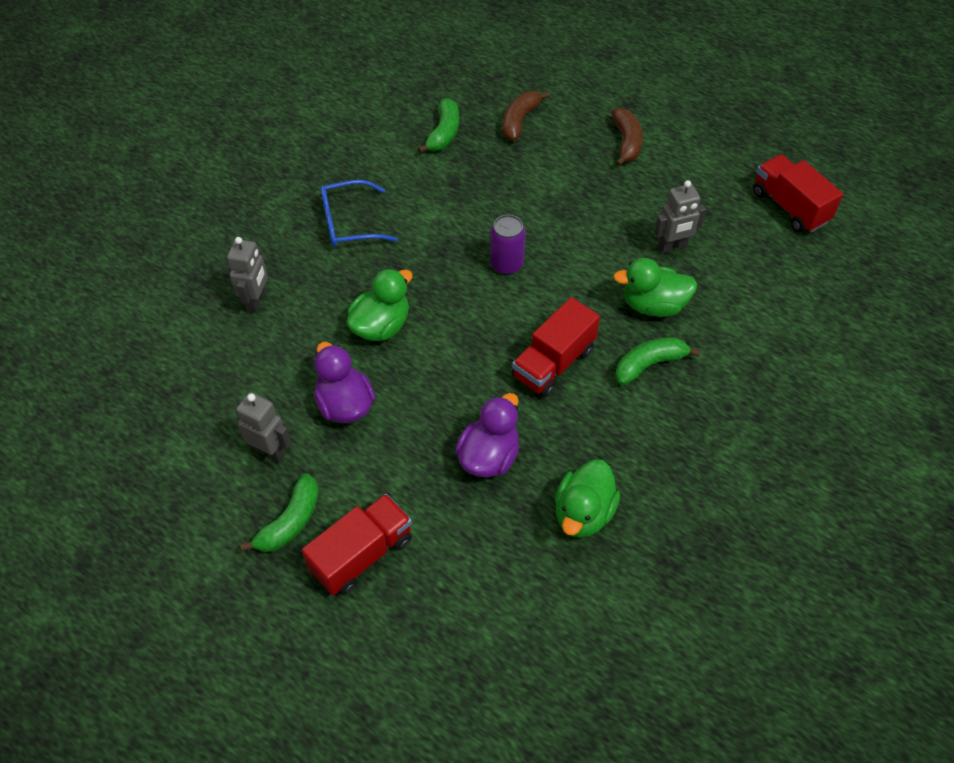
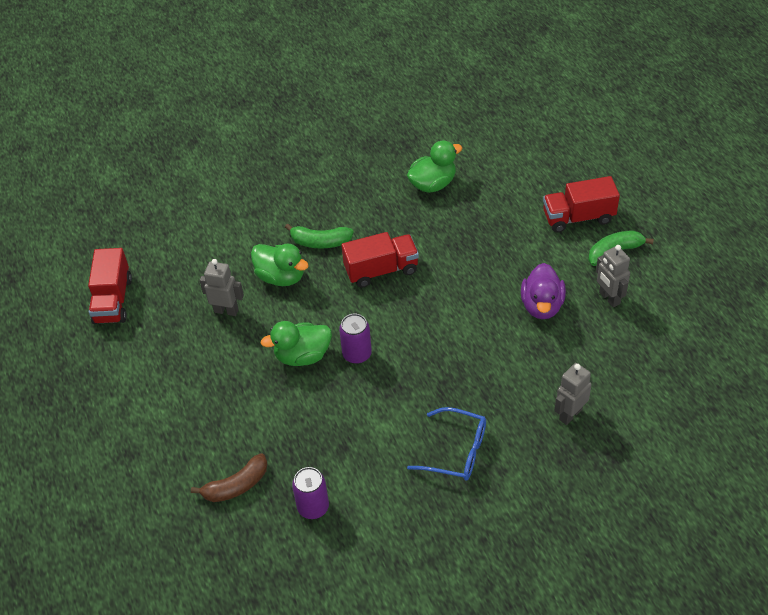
camera: 145 degrees left, 5 degrees down
green duck [347,269,413,341] -> green duck moved to [260,321,332,366]
green banana [418,98,459,154] -> purple can [292,467,329,519]
purple duck [455,393,519,477] -> none
brown banana [612,107,643,166] -> none

